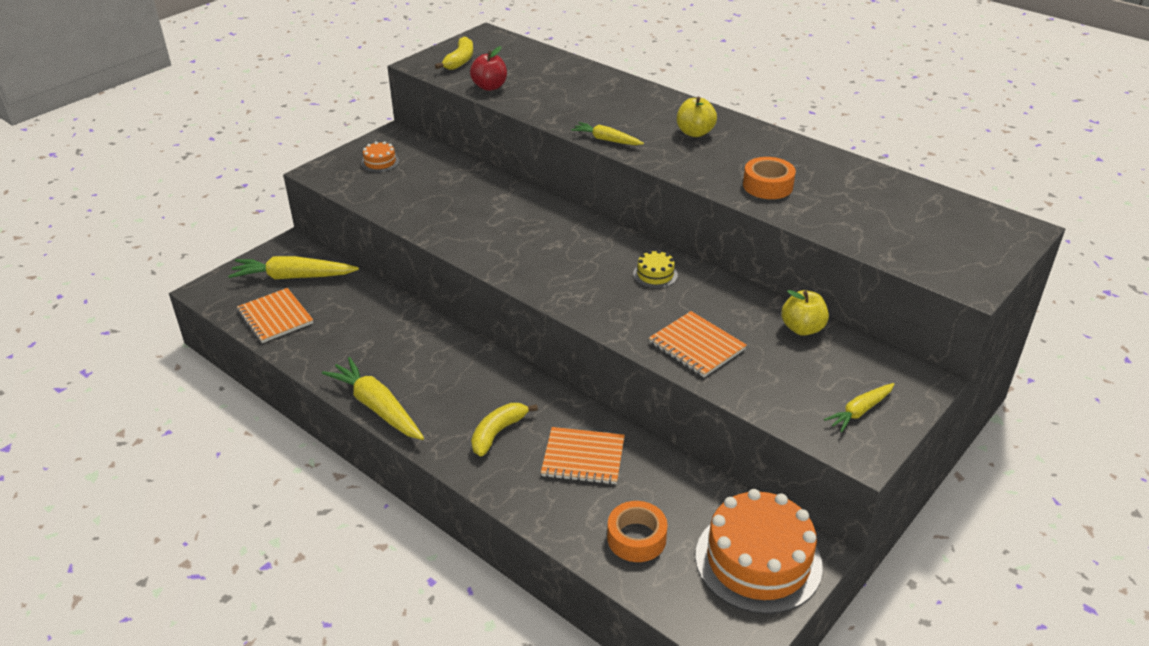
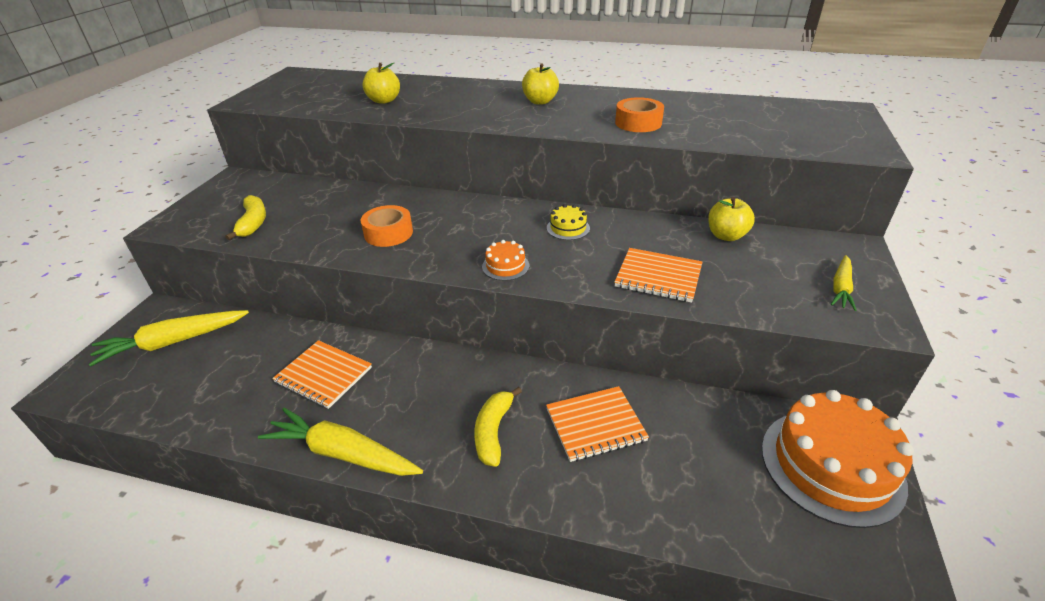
camera: 25 degrees left, 0 degrees up
orange notebook [237,288,313,343] -> orange notebook moved to [272,340,372,409]
orange cake [361,141,399,172] -> orange cake moved to [482,240,529,281]
yellow banana [435,37,473,70] -> yellow banana moved to [225,195,266,240]
red apple [470,46,507,91] -> none
yellow carrot [571,122,644,145] -> none
orange tape [607,501,668,562] -> orange tape moved to [361,205,413,247]
none -> yellow apple [363,63,400,104]

